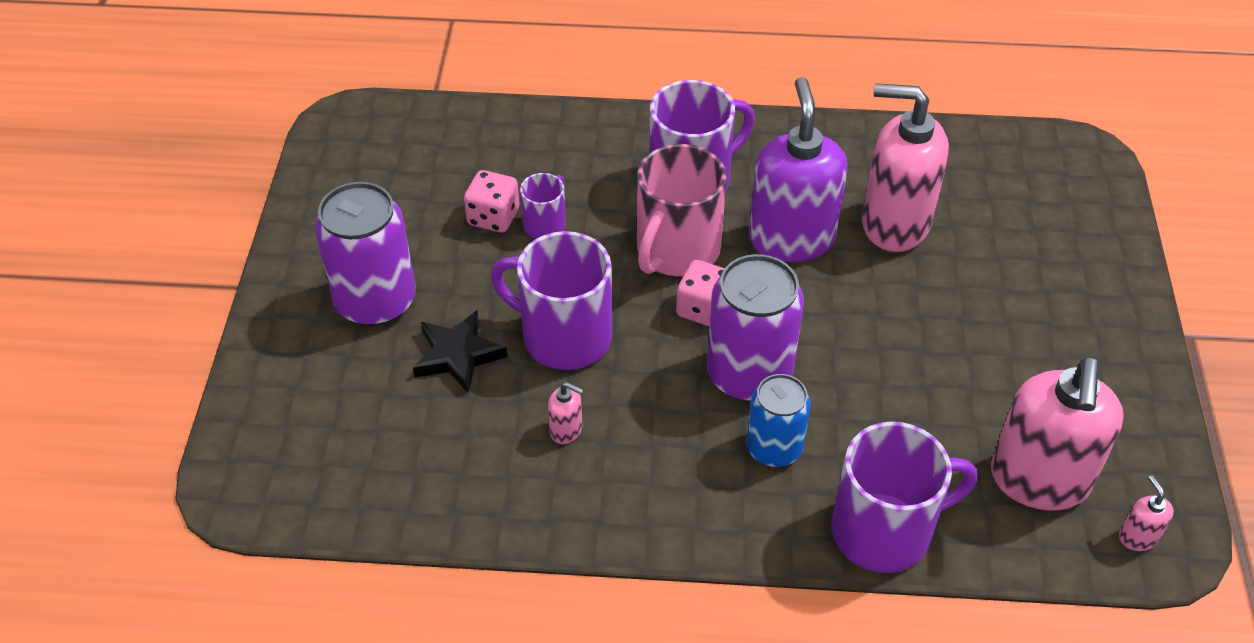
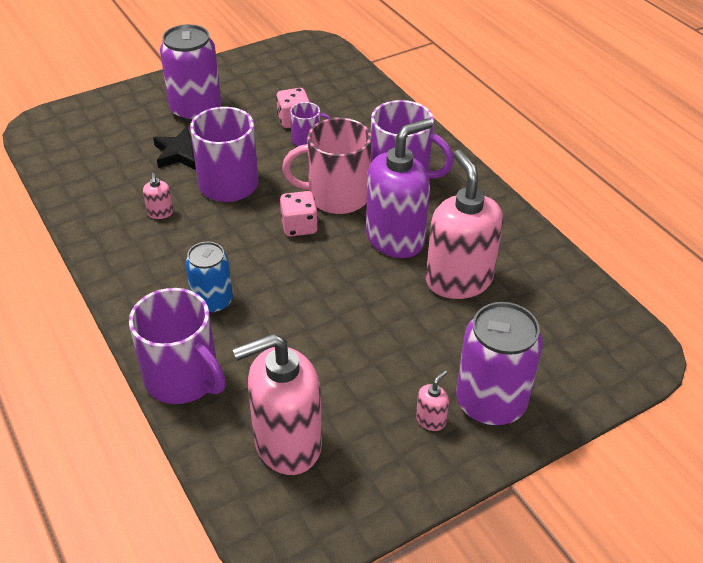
camera: 55 degrees right, 5 degrees down
purple can [707,254,804,402] -> purple can moved to [456,302,543,426]
pink soap dispenser [1119,475,1174,551] -> pink soap dispenser moved to [416,370,449,431]

